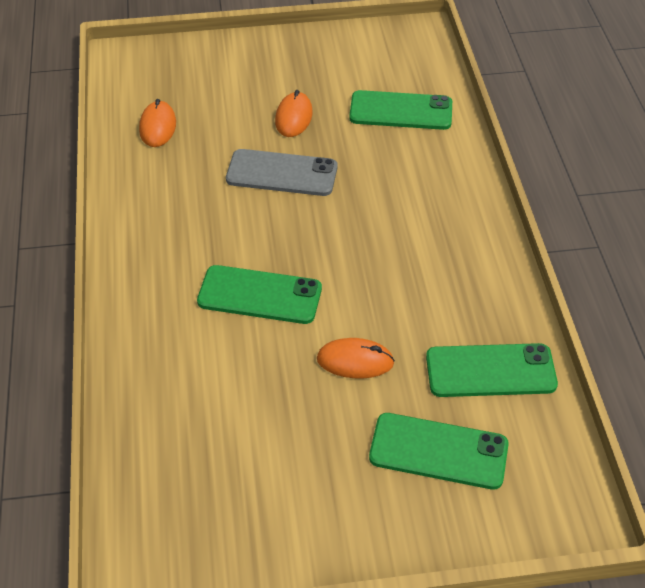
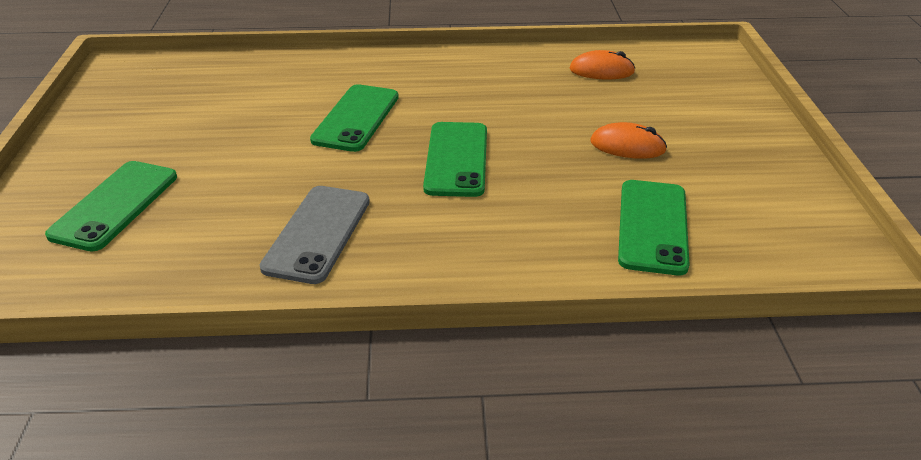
camera: 95 degrees right, 10 degrees down
grey phone [226,149,337,196] -> grey phone moved to [260,186,370,284]
orange mouse [317,338,395,378] -> none
green phone [426,343,558,397] -> green phone moved to [423,122,487,197]

